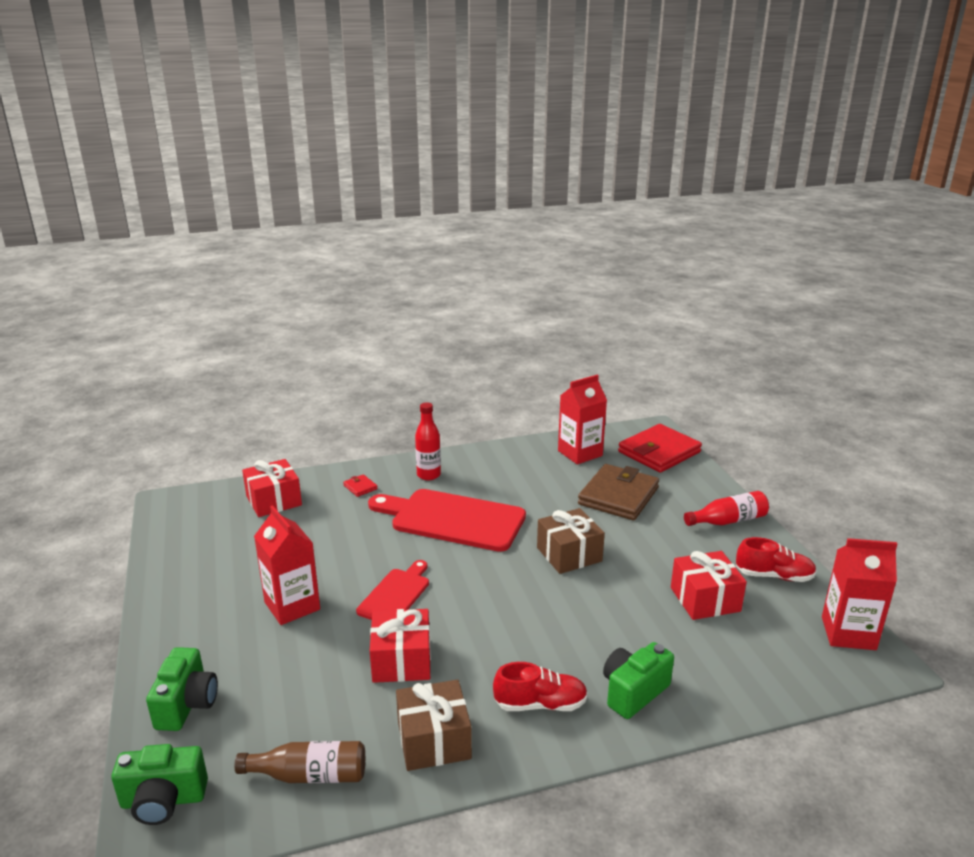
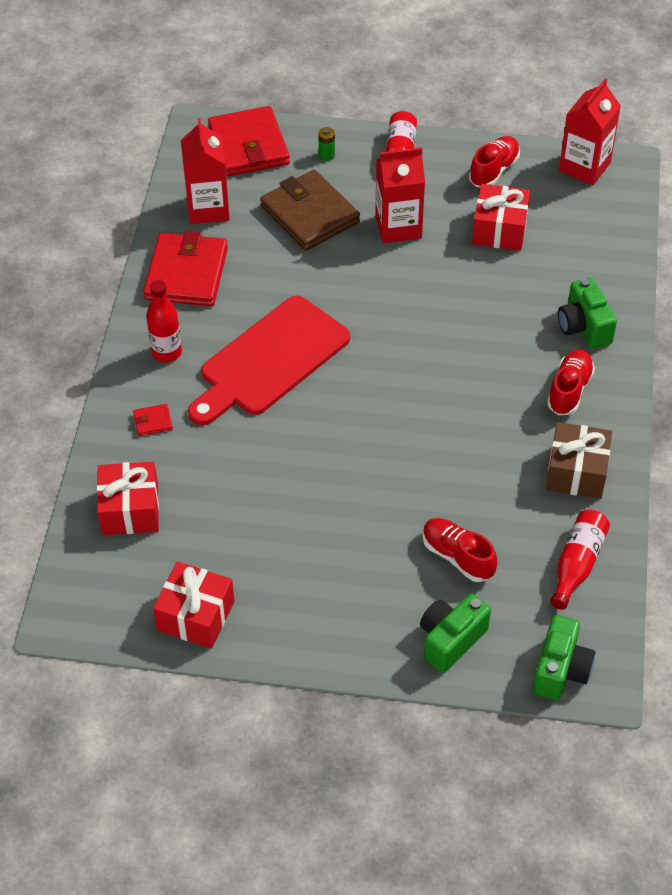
camera: 65 degrees left, 25 degrees up
green camera [146,647,218,731] -> green camera turned 75 degrees counterclockwise [420,594,491,673]
brown bottle [235,741,365,783] -> red bottle [550,510,610,610]
red carton [254,505,320,625] -> red carton moved to [375,147,425,243]
red cutting board [356,560,429,620] -> none
red gift [370,609,431,683] -> red gift moved to [153,561,234,649]
brown gift [537,508,605,574] -> none
none -> red wallet [143,231,228,306]
none -> green battery [318,127,335,161]
none -> red shoe [423,518,497,582]

